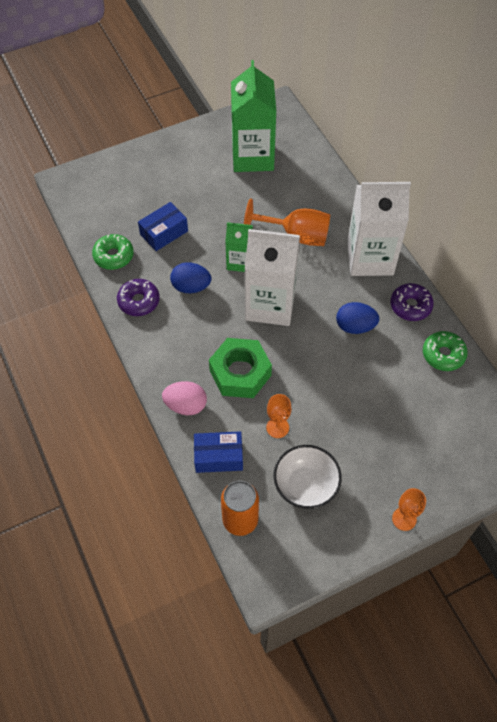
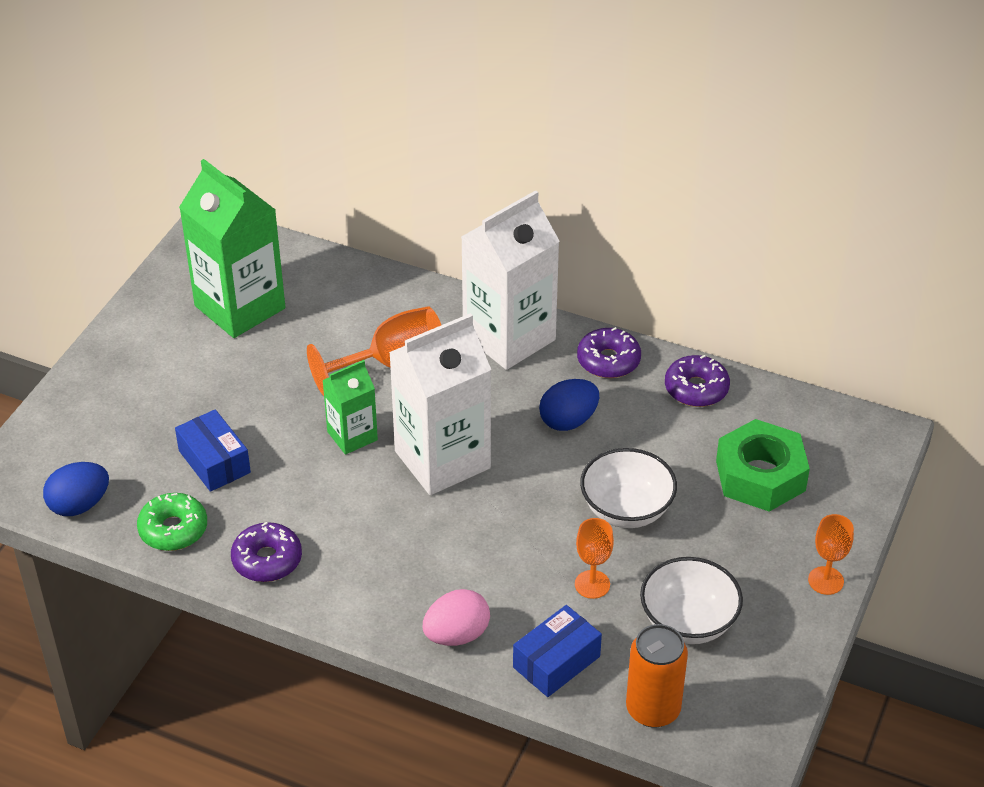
camera: 40 degrees left, 15 degrees down
blue box [138,202,188,251] -> blue box turned 45 degrees counterclockwise [175,409,251,492]
blue egg [170,262,211,293] -> blue egg moved to [43,462,109,516]
green nut [209,338,272,398] -> green nut moved to [716,419,810,512]
green donut [423,331,468,371] -> purple donut [665,355,730,407]
none -> white bowl [580,448,677,528]

